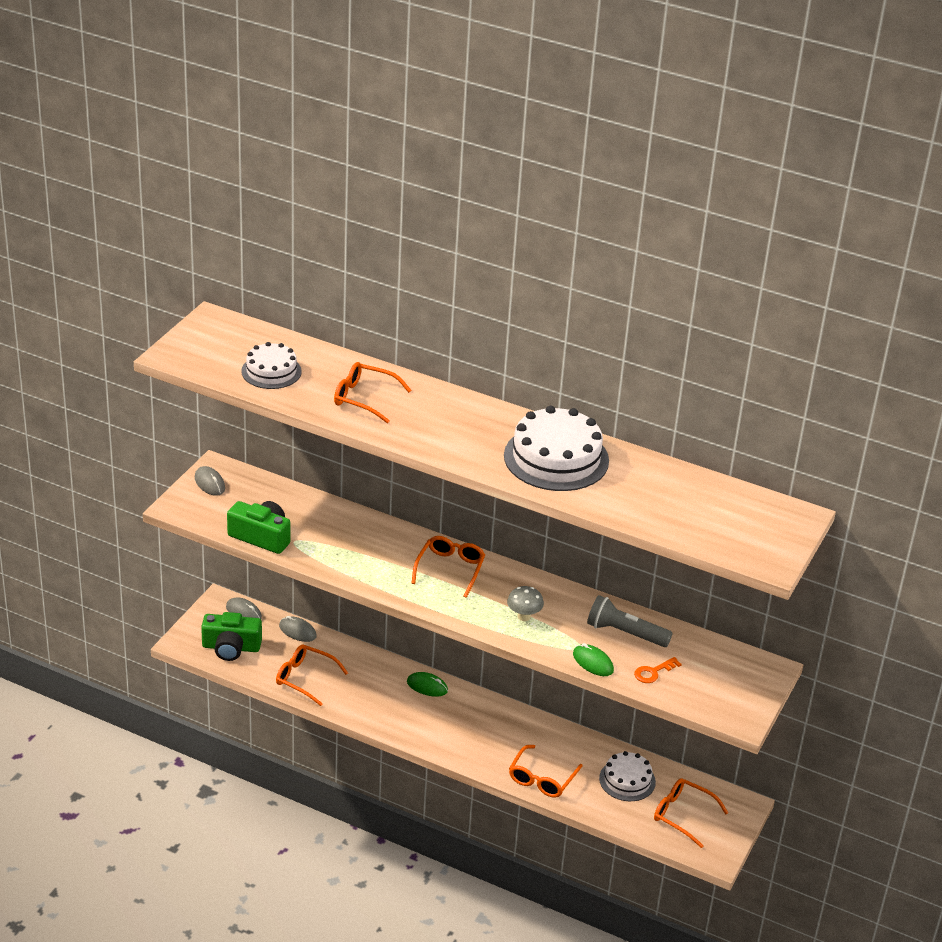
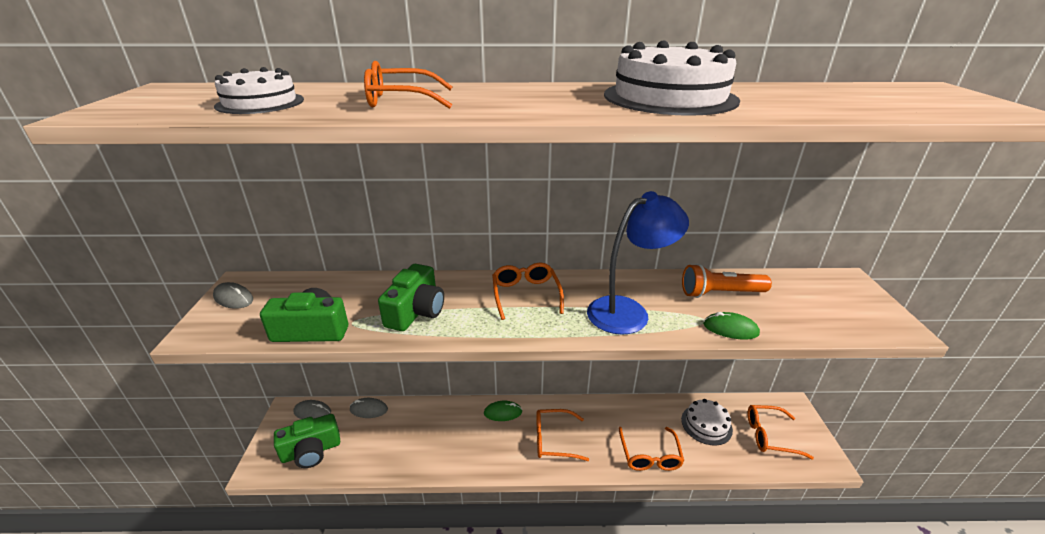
camera: 25 degrees left, 5 degrees down
orange glasses [276,645,348,706] -> orange glasses moved to [537,409,589,461]
grey mushroom [507,586,544,621] -> blue lamp [587,191,689,335]
grey flashlight [587,595,673,647] -> orange flashlight [682,264,772,298]
orange key [634,657,682,683] -> none
none -> green camera [378,264,444,331]

